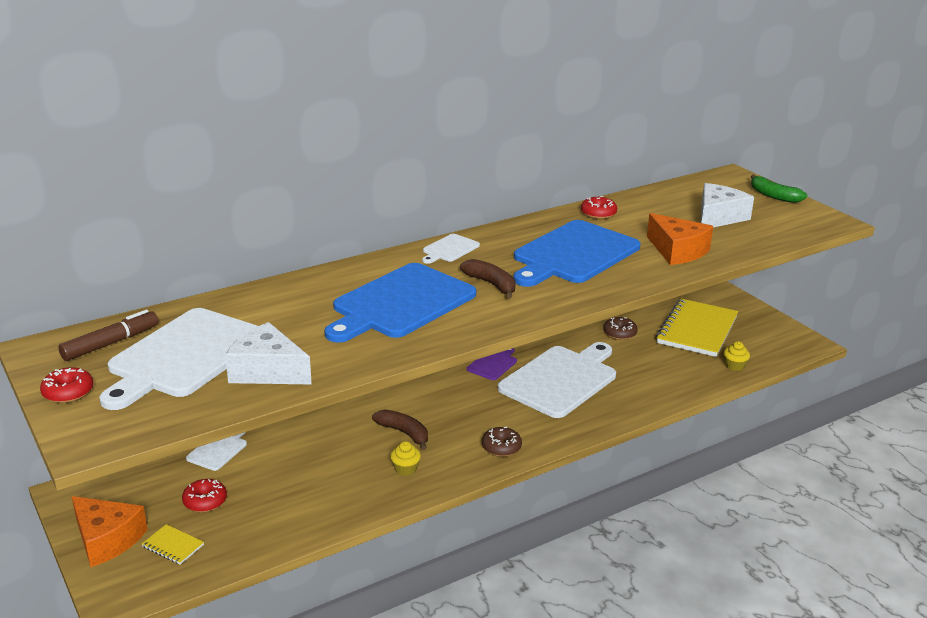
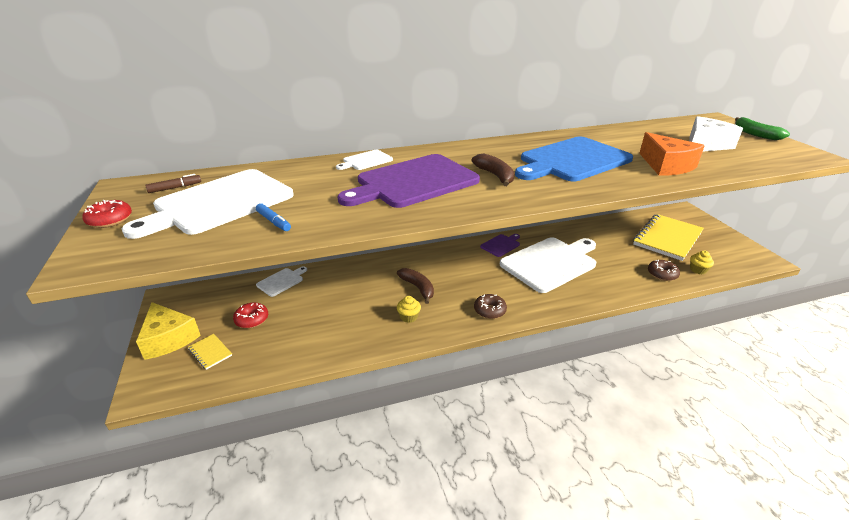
camera: 15 degrees right, 5 degrees up
brown marker [58,310,158,361] -> brown marker [145,174,201,193], size x0.61
orange cheese [72,496,148,567] -> yellow cheese [136,302,201,360]
white cheese [225,322,312,384] -> blue marker [256,203,291,231]
blue cutting board [324,263,476,343] -> purple cutting board [338,154,480,208]
white cutting board [422,234,480,264] -> white cutting board moved to [336,150,393,170]
red donut [581,196,617,219] -> none
brown donut [603,317,638,340] -> brown donut moved to [648,259,680,281]

